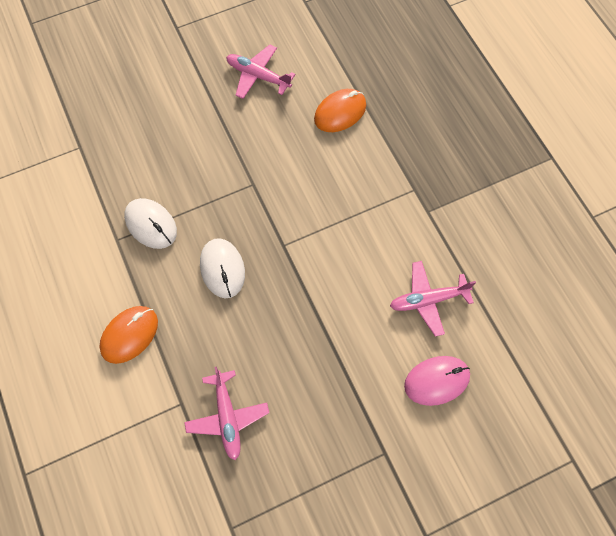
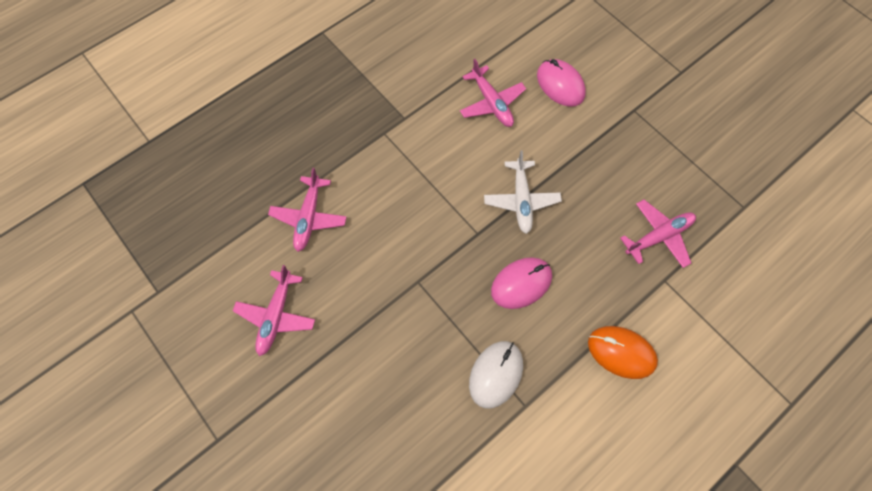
camera: 105 degrees left, 0 degrees up
white mouse [200,238,245,298] -> pink mouse [491,257,552,309]
orange mouse [314,89,366,132] -> pink plane [268,168,346,252]
none -> white plane [484,150,562,234]

